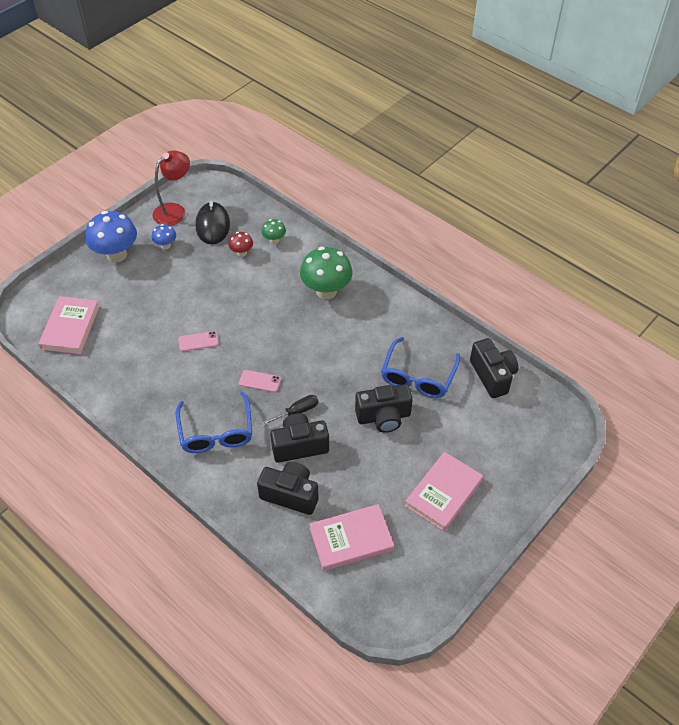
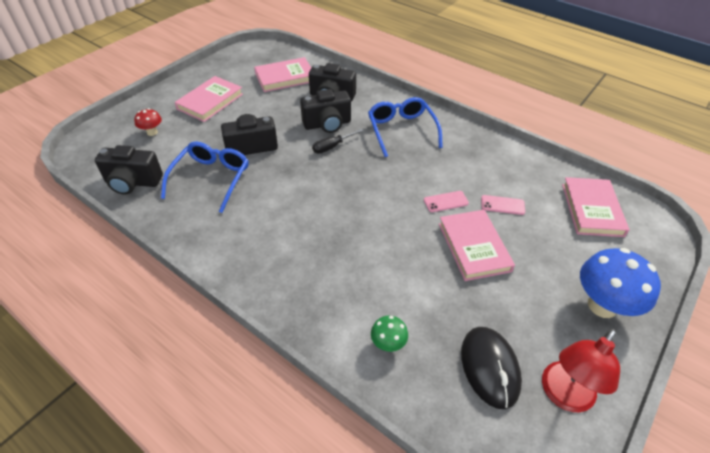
camera: 175 degrees right, 5 degrees down
blue mushroom [152,224,176,249] -> none
red mushroom [228,232,253,257] -> red mushroom moved to [134,108,162,136]
pink phone [239,370,281,392] -> pink phone moved to [481,195,525,215]
green mushroom [300,247,353,299] -> none
black camera [470,338,518,398] -> black camera turned 60 degrees counterclockwise [95,145,163,195]
none -> pink book [439,210,515,281]

